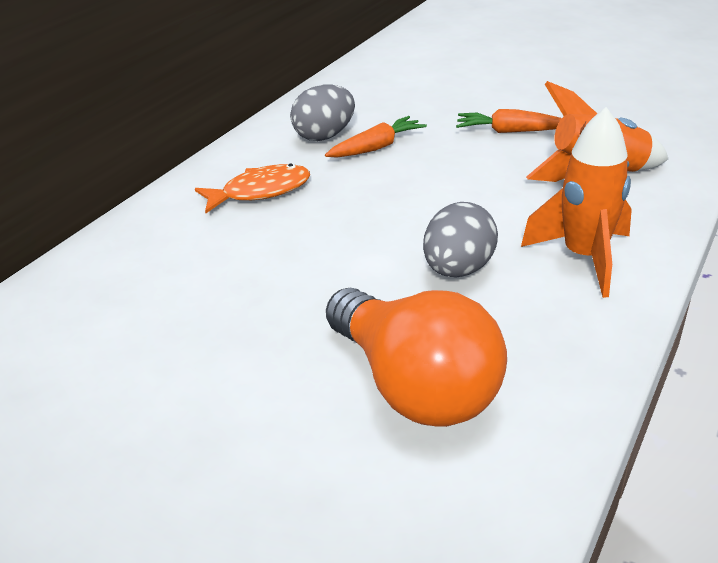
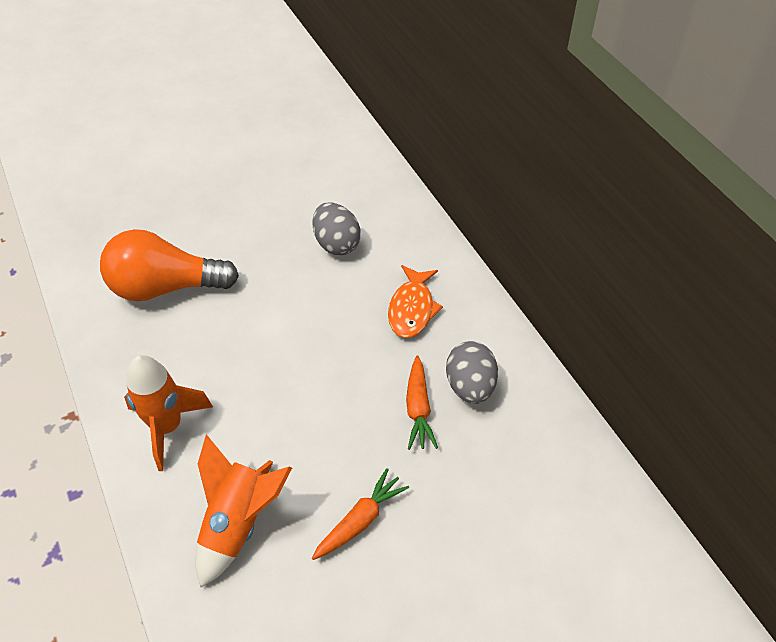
camera: 120 degrees right, 15 degrees up
grey egg [423,202,498,277] -> grey egg moved to [312,203,361,255]

